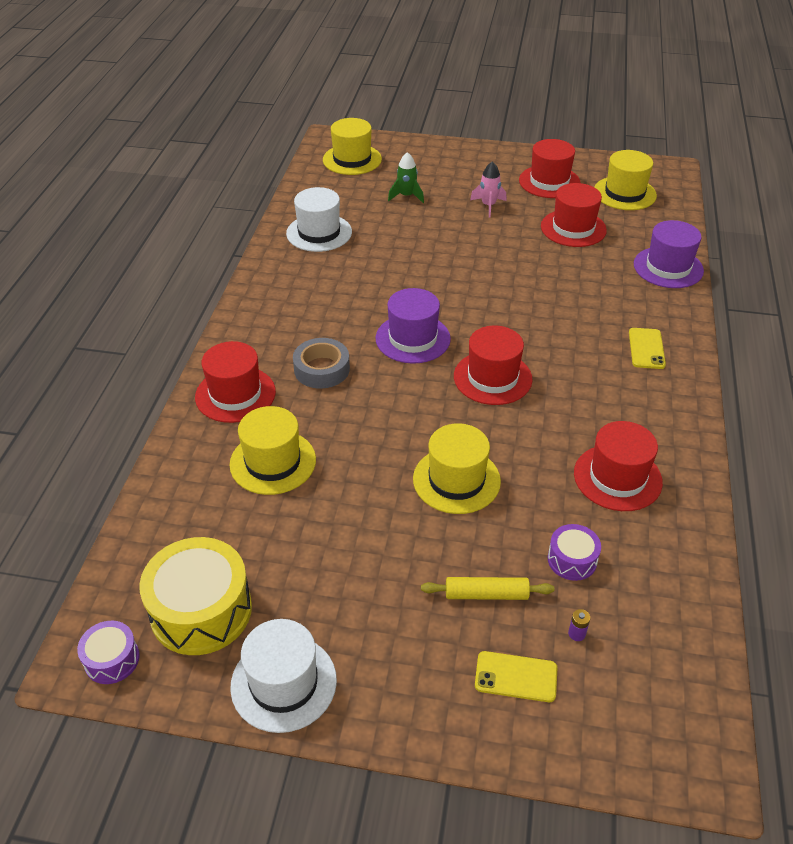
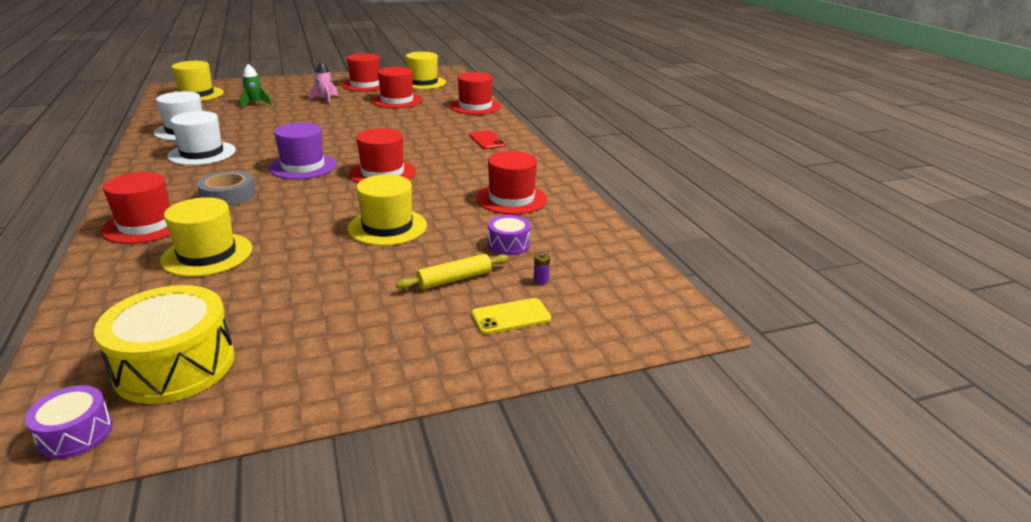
camera: 30 degrees left, 15 degrees down
white hat [230,619,337,733] -> white hat moved to [168,111,236,165]
yellow phone [629,328,666,369] -> red phone [469,130,506,149]
purple hat [634,220,704,288] -> red hat [450,72,501,115]

